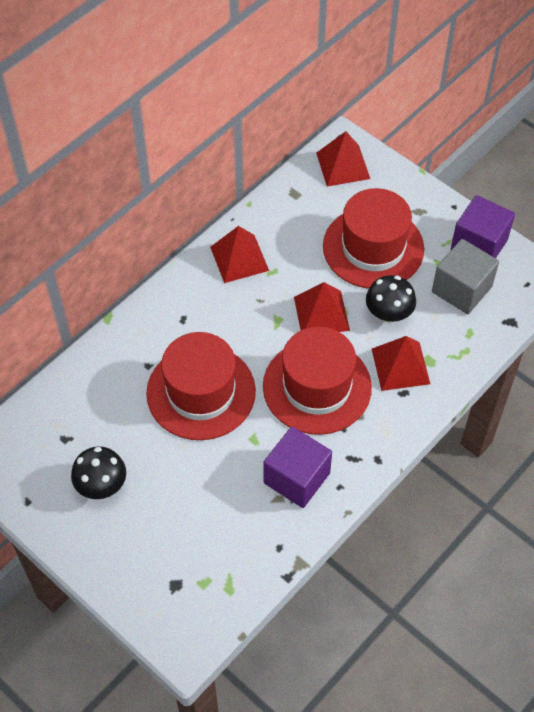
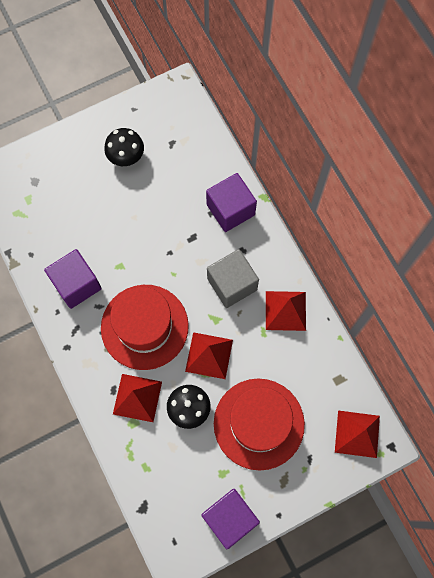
camera: 110 degrees right, 15 degrees up
red hat [146,332,256,440] -> none
grey cube [432,239,499,314] -> grey cube moved to [207,249,259,308]
none -> purple cube [206,173,257,232]

